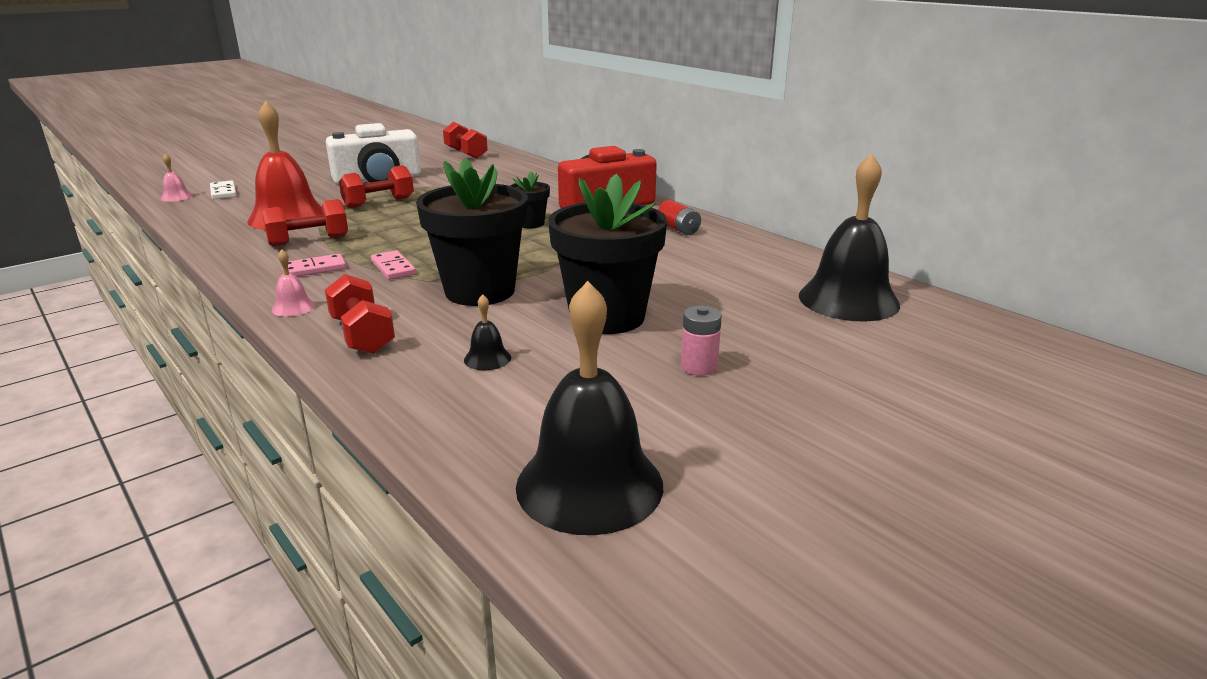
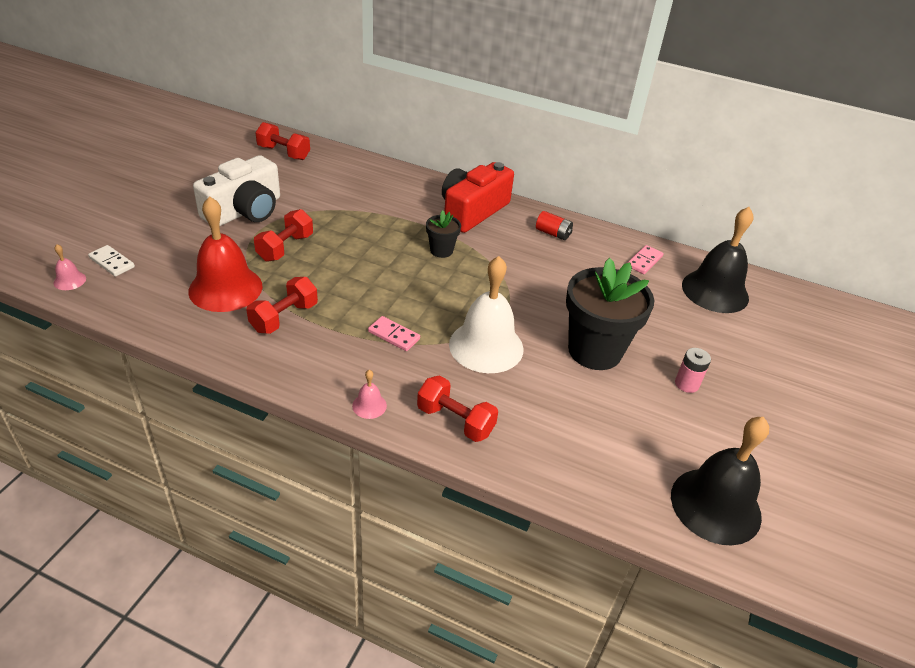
camera: 30 degrees left, 15 degrees up
pink domino [281,254,346,277] -> pink domino moved to [627,245,663,274]
black flower pot [416,158,528,306] -> white bell [449,256,523,373]
black bell [464,294,511,370] -> none

